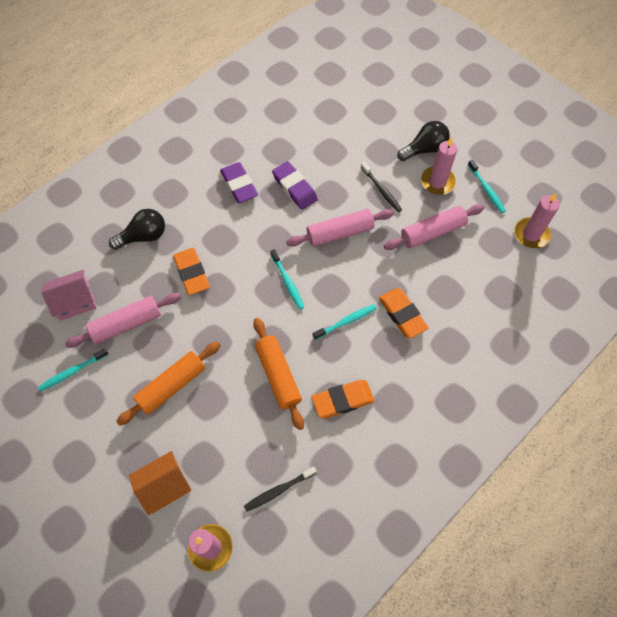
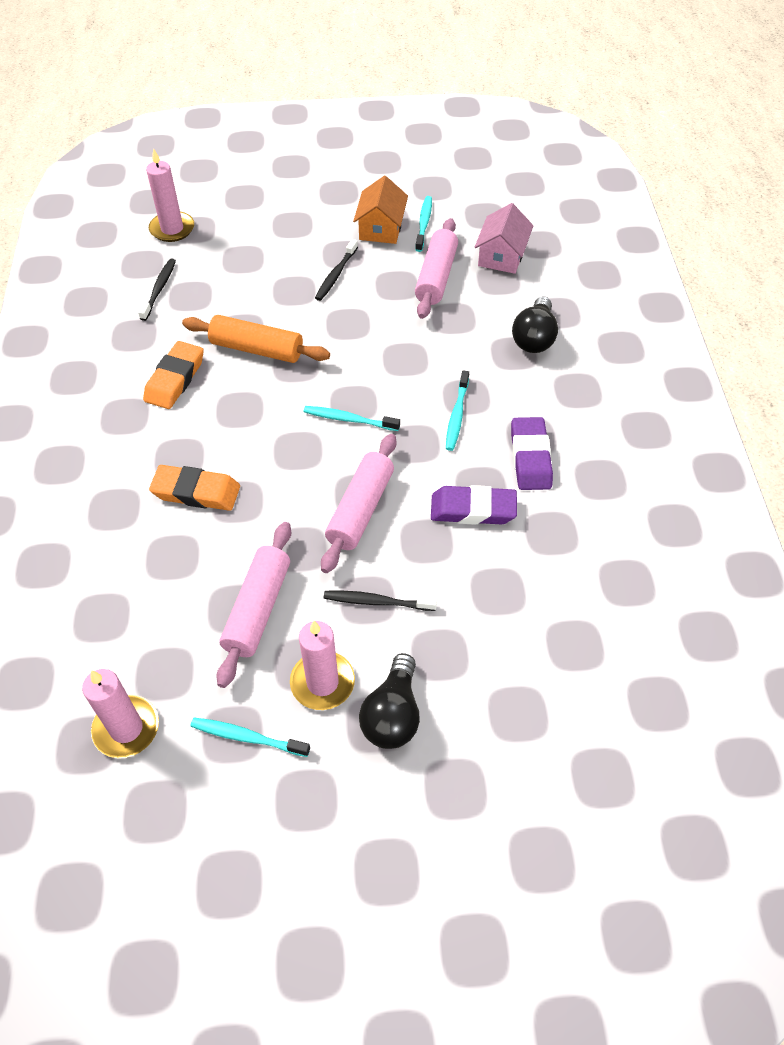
camera: 130 degrees right, 10 degrees down
orange rolling pin [116,341,220,426] -> black toothbrush [315,239,358,301]
orange house [129,451,191,515] -> orange house moved to [353,176,408,244]
orange eraser [173,248,210,295] -> none
purple eraser [220,162,258,203] -> purple eraser turned 75 degrees clockwise [511,417,553,490]
turquoise toothbrush [313,304,377,340] -> turquoise toothbrush moved to [446,370,469,451]

